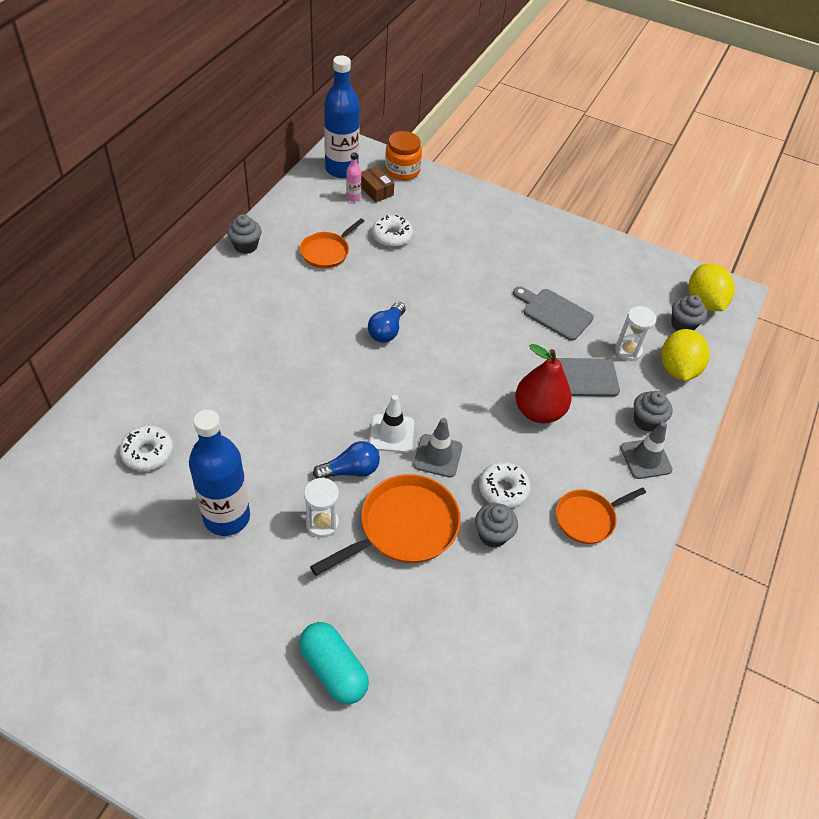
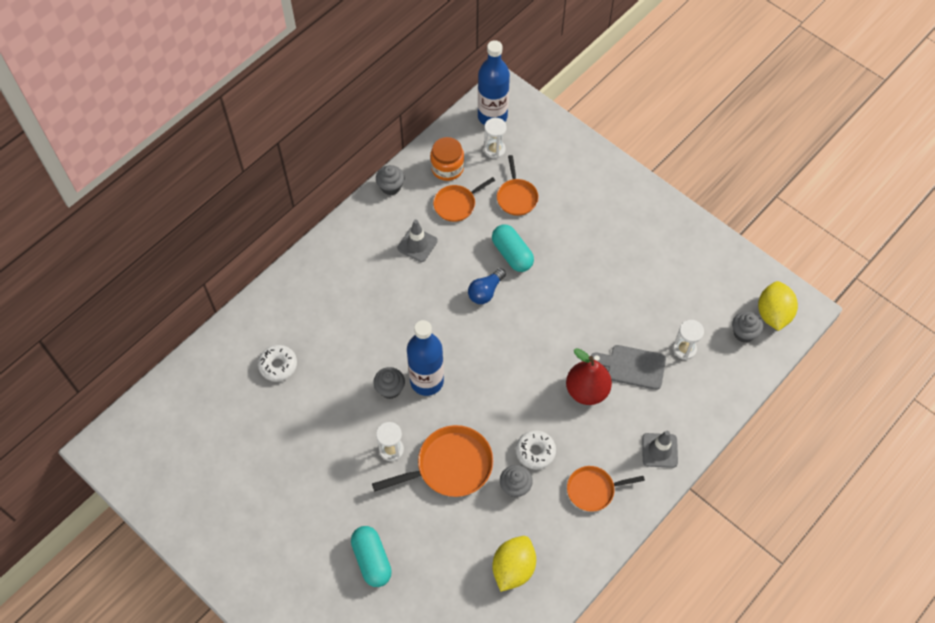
camera: 20 degrees right, 10 degrees up
blue bottle [189,410,250,536] -> blue bottle moved to [407,320,444,396]
blue light bulb [313,441,380,479] -> none
pink bottle [346,152,361,202] -> white hourglass [484,118,507,159]
brown box [361,166,394,202] -> none
white traffic cone [370,395,414,453] -> none
white donut [372,215,413,247] -> orange pan [497,155,539,216]
orange jar [385,131,422,181] -> orange jar moved to [430,137,464,181]
grey traffic cone [413,418,462,478] -> grey traffic cone moved to [397,220,438,262]
grey cutting board [513,286,594,341] -> none
grey cupcake [634,391,672,432] -> grey cupcake moved to [373,367,405,399]
yellow lemon [661,329,710,381] -> yellow lemon moved to [492,536,536,592]
none -> turquoise capsule [492,225,534,272]

